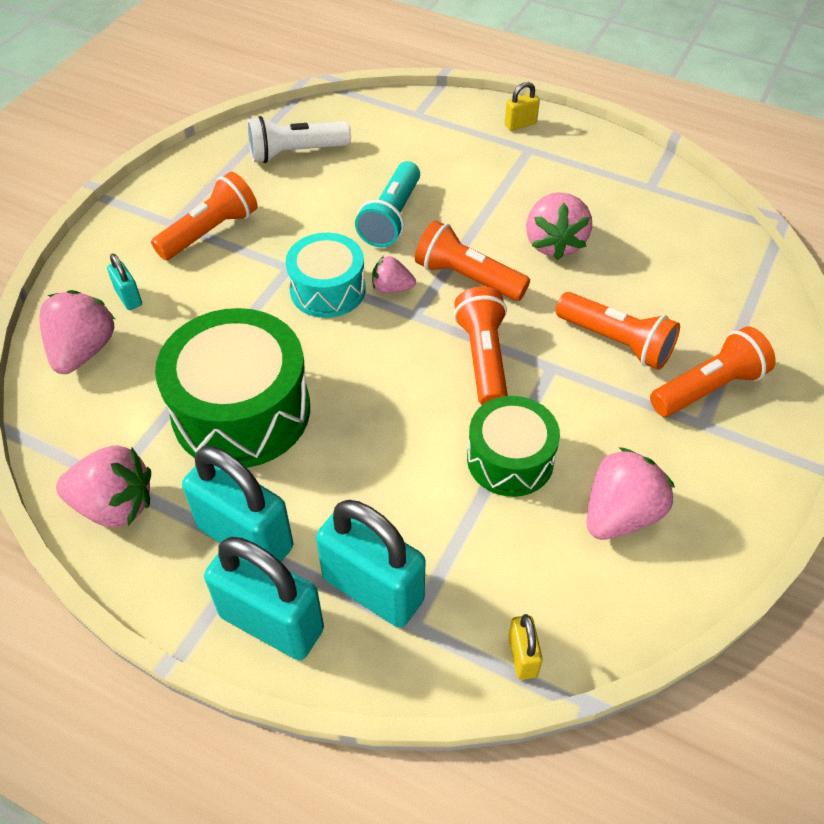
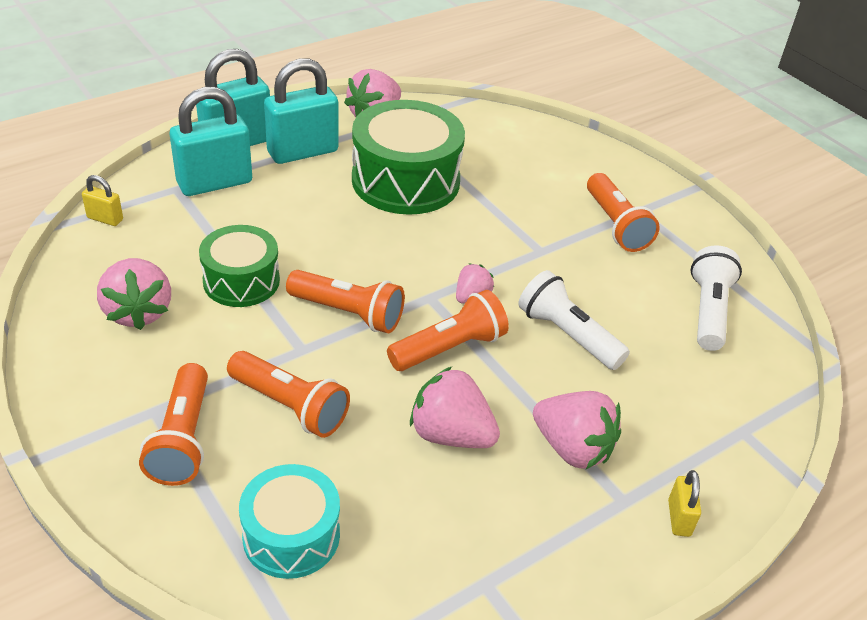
camera: 115 degrees right, 10 degrees down
pink strawberry [39,290,116,374] -> pink strawberry moved to [533,391,621,469]
turquoise padlock [107,253,142,310] -> none
turquoise drum [286,233,365,318] -> turquoise drum moved to [239,464,340,579]
turquoise flashlight [355,161,420,248] -> white flashlight [518,270,630,370]
orange flashlight [556,292,680,370] -> orange flashlight turned 120 degrees counterclockwise [227,351,350,438]

